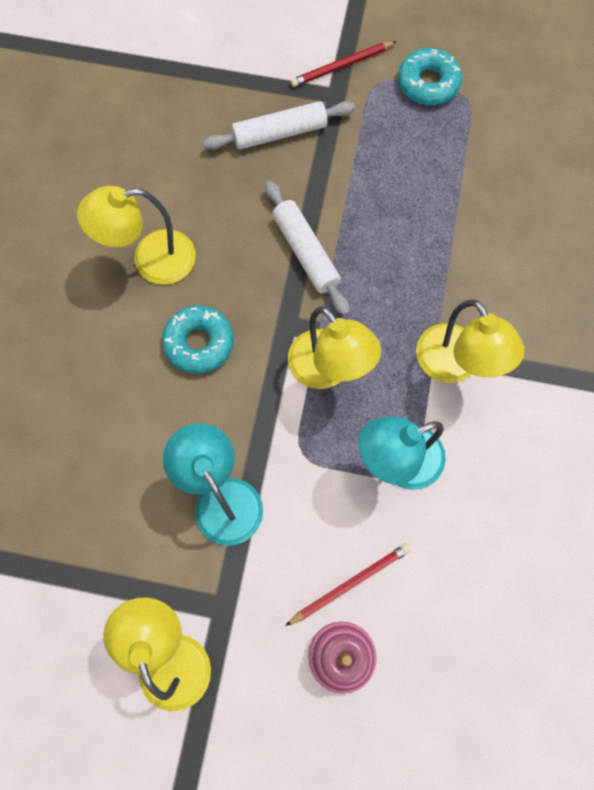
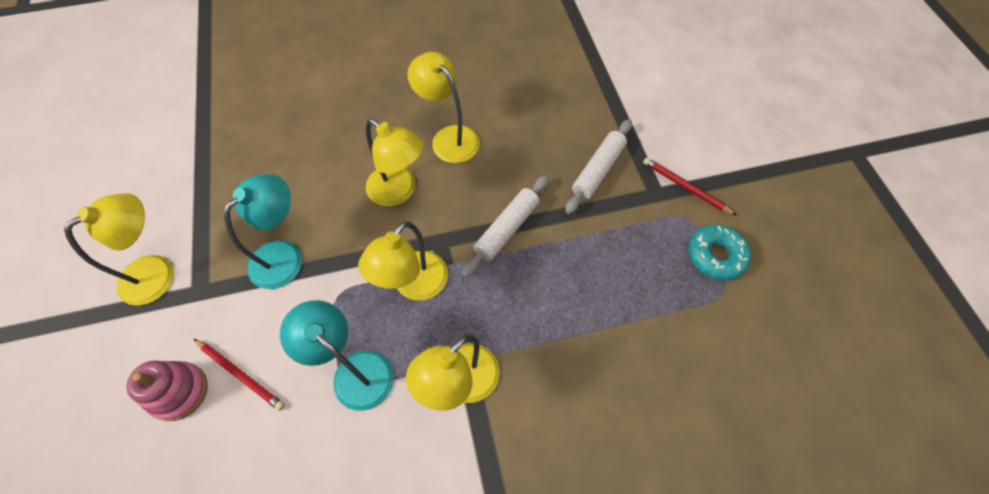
camera: 65 degrees right, 10 degrees down
turquoise donut [162,305,234,374] -> yellow lamp [365,119,424,206]
white rolling pin [203,101,355,150] -> white rolling pin turned 75 degrees clockwise [565,119,632,214]

